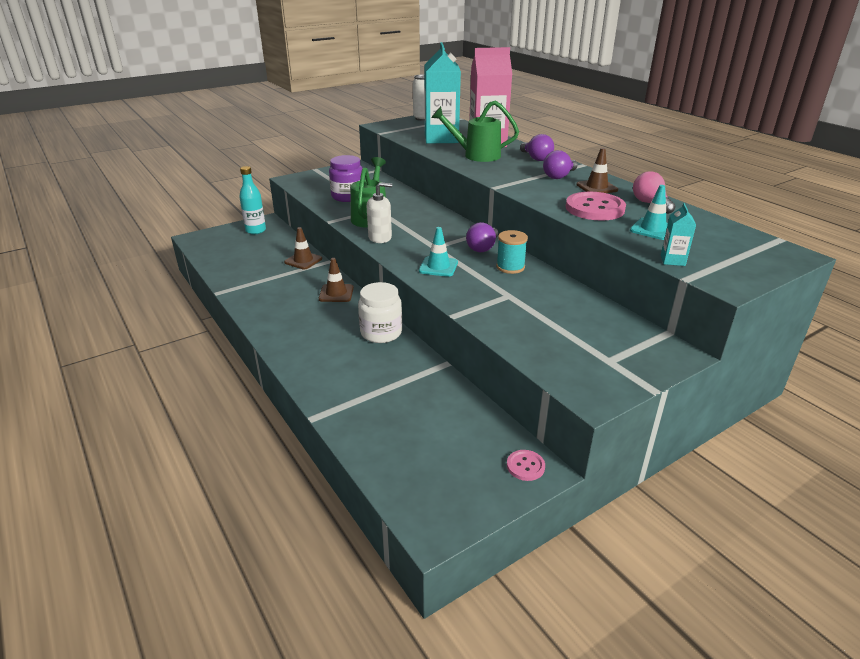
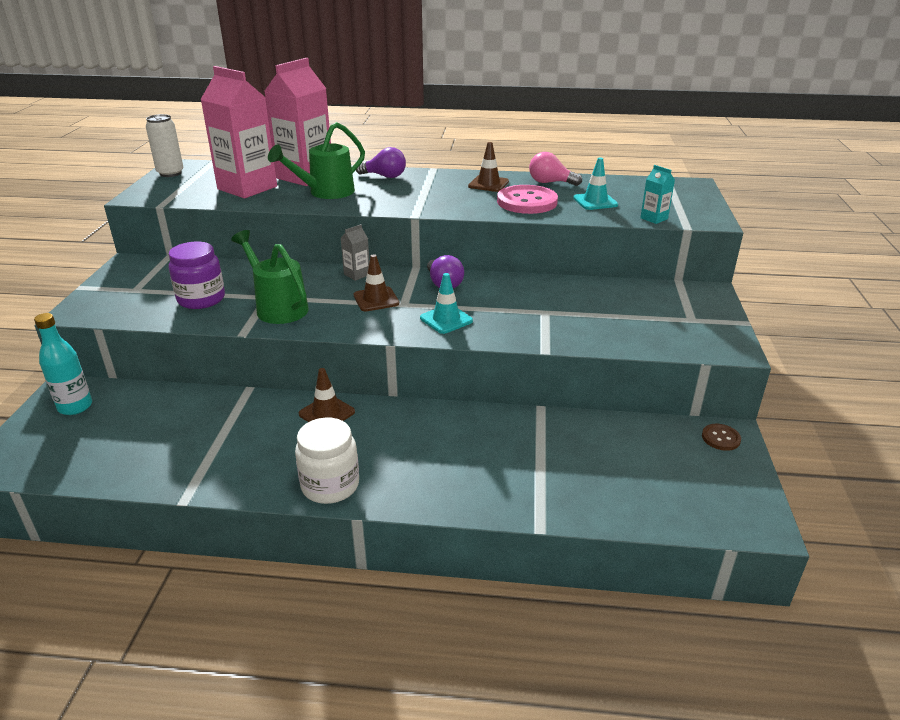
camera: 50 degrees left, 0 degrees up
brown traffic cone [284,227,322,269] -> brown traffic cone moved to [354,254,399,312]
white jar [358,282,402,343] -> white jar moved to [295,418,359,504]
white soap dispenser [367,182,392,243] -> none
turquoise carton [424,42,461,144] -> pink carton [200,66,277,198]
turquoise spool [496,230,528,274] -> none
pink button [507,450,545,481] -> brown button [702,424,741,451]
purple light bulb [543,150,578,179] -> none
none -> grey carton [341,224,370,281]

